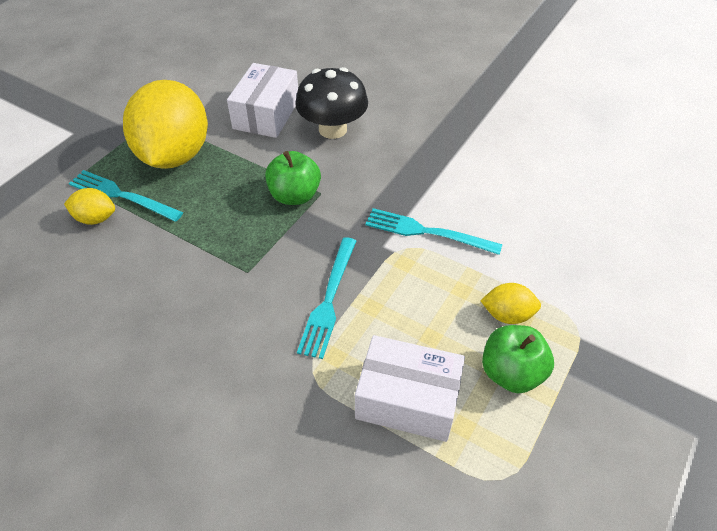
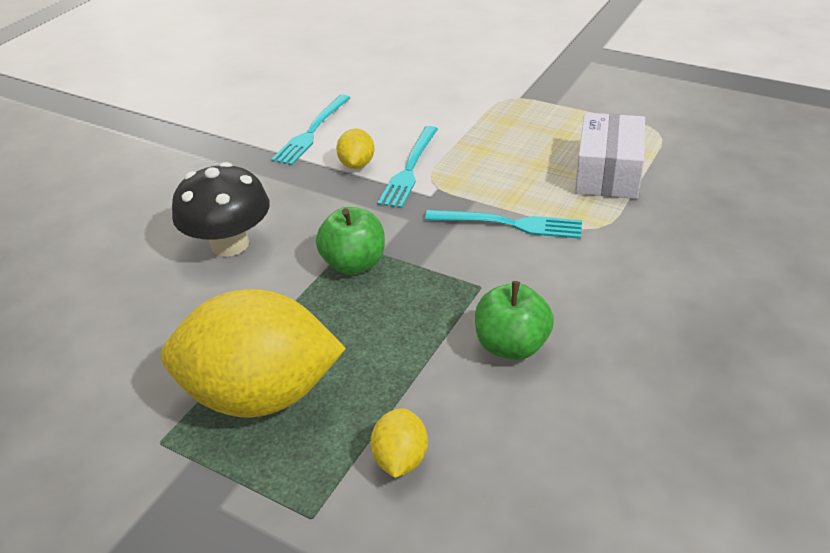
camera: 90 degrees left, 10 degrees down
turquoise fork [69,170,183,222] -> turquoise fork moved to [271,95,350,165]
white box [227,63,298,138] -> none
yellow lemon [480,283,541,324] -> yellow lemon moved to [336,129,374,169]
green apple [482,325,554,393] -> green apple moved to [475,281,554,360]

